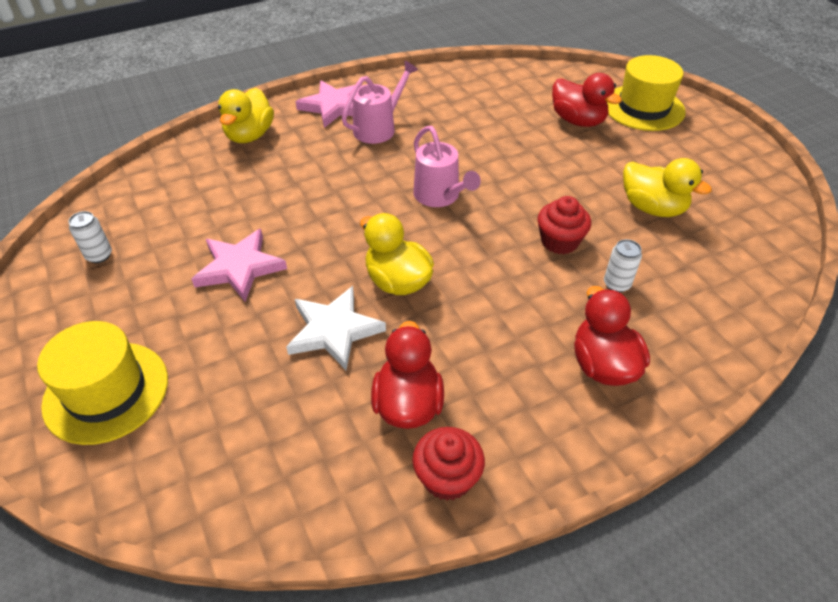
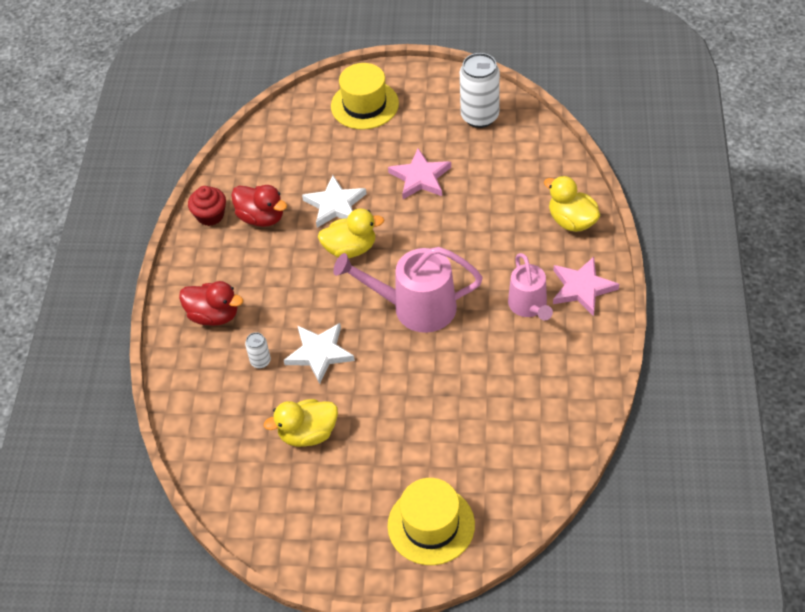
camera: 125 degrees right, 5 degrees up
white can [68,211,112,263] -> white can [460,53,500,128], size x2.10
pink watering can [413,126,481,207] -> pink watering can [333,247,483,333], size x1.58
red cupcake [537,196,591,254] -> white star [284,323,355,384]
red duck [552,73,622,127] -> none

